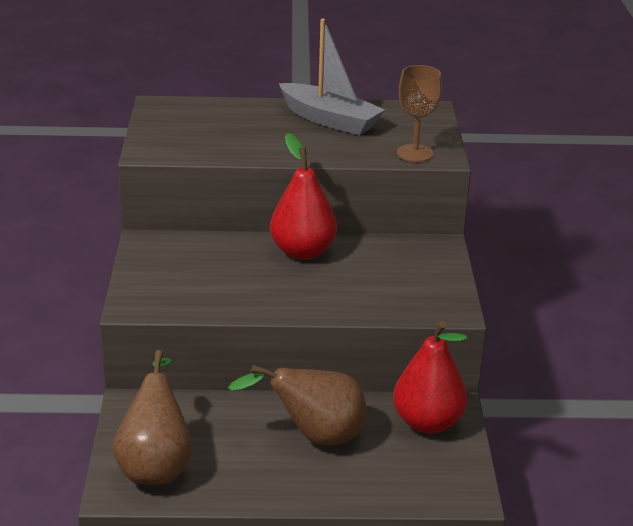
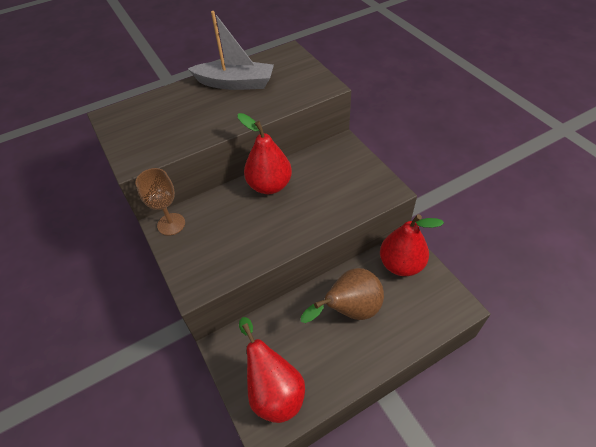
camera: 25 degrees left, 20 degrees up
brown pear [113,350,192,485] -> red pear [239,317,305,423]
brown goblet [397,65,442,162] -> brown goblet moved to [136,168,185,236]

